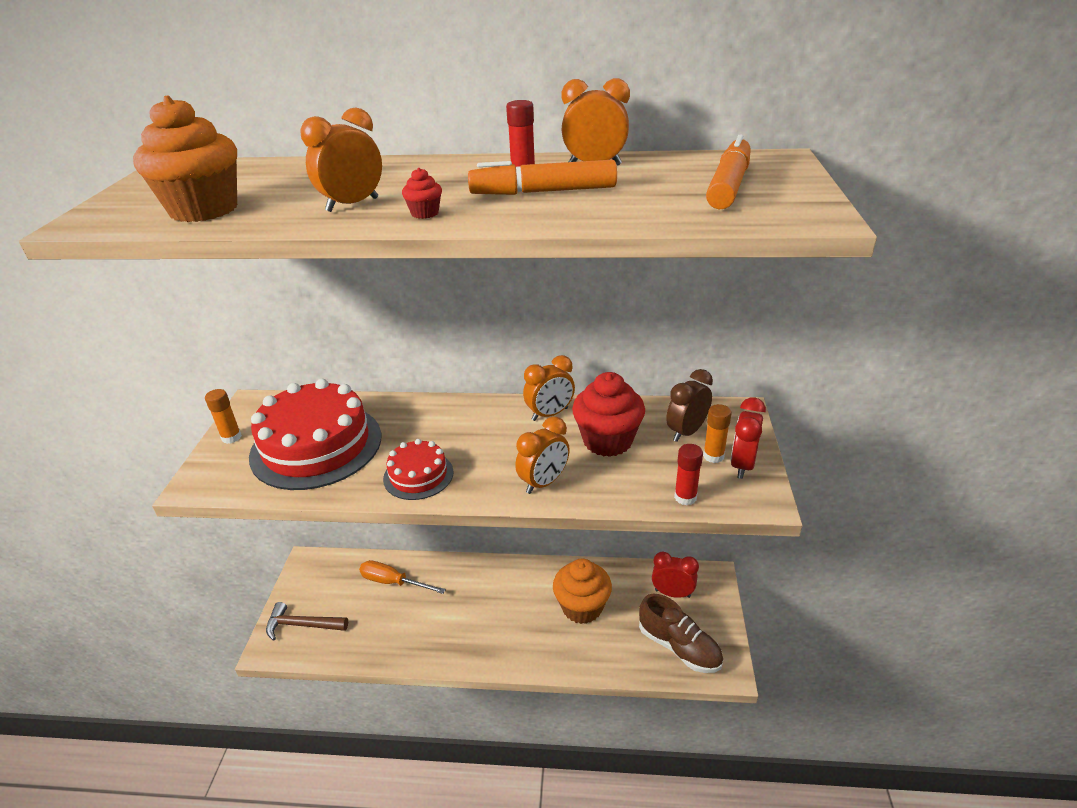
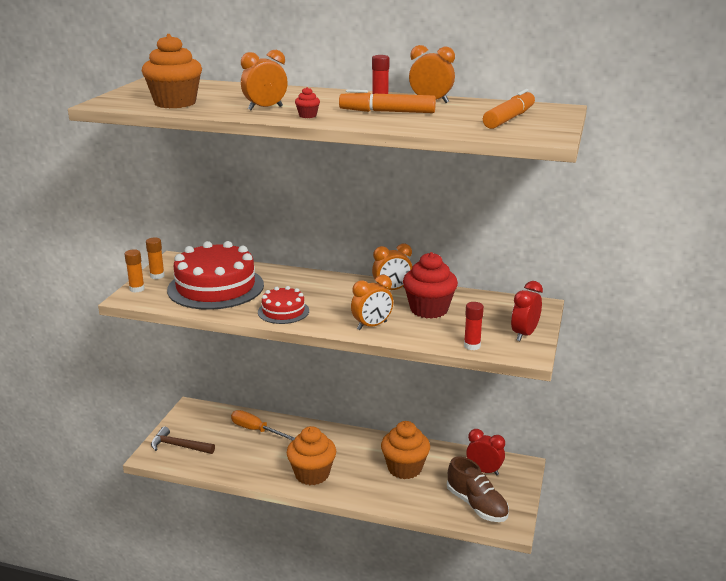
camera: 10 degrees right, 10 degrees down
brown clock [666,369,713,442] -> none
orange glue stick [703,404,732,463] -> orange glue stick moved to [125,249,145,293]
none -> orange cupcake [287,426,336,485]

